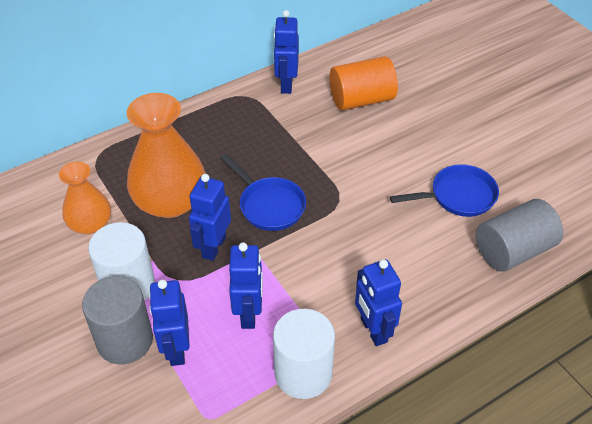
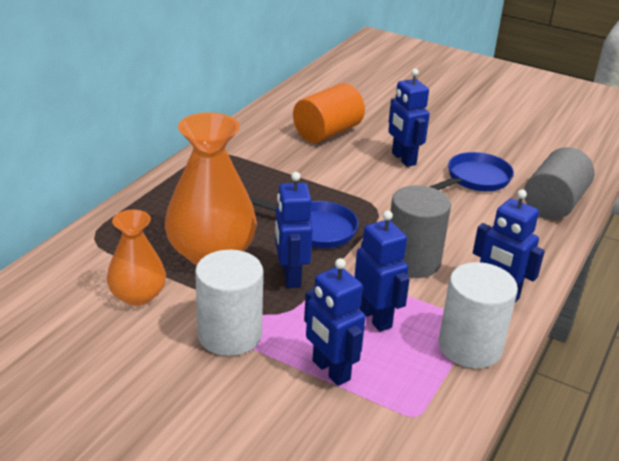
camera: 30 degrees left, 15 degrees down
grey cylinder [82,276,153,365] -> grey cylinder moved to [390,185,451,278]
blue robot [274,10,299,94] -> blue robot moved to [388,69,430,167]

